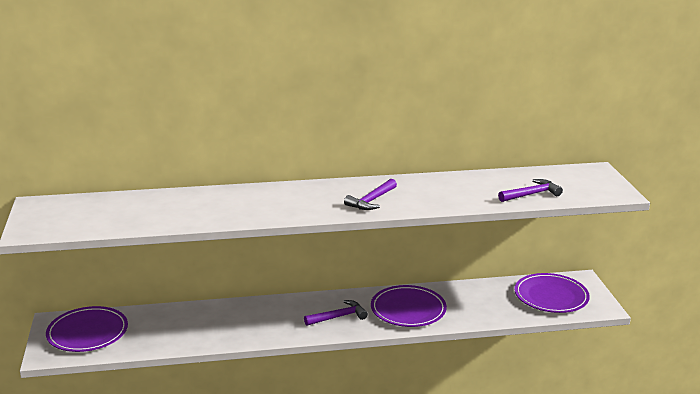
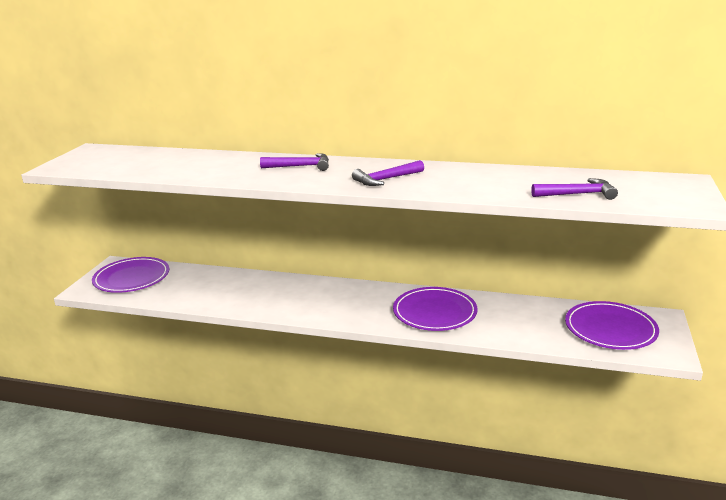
camera: 25 degrees right, 0 degrees up
purple hammer [304,300,368,326] -> purple hammer moved to [260,153,329,171]

